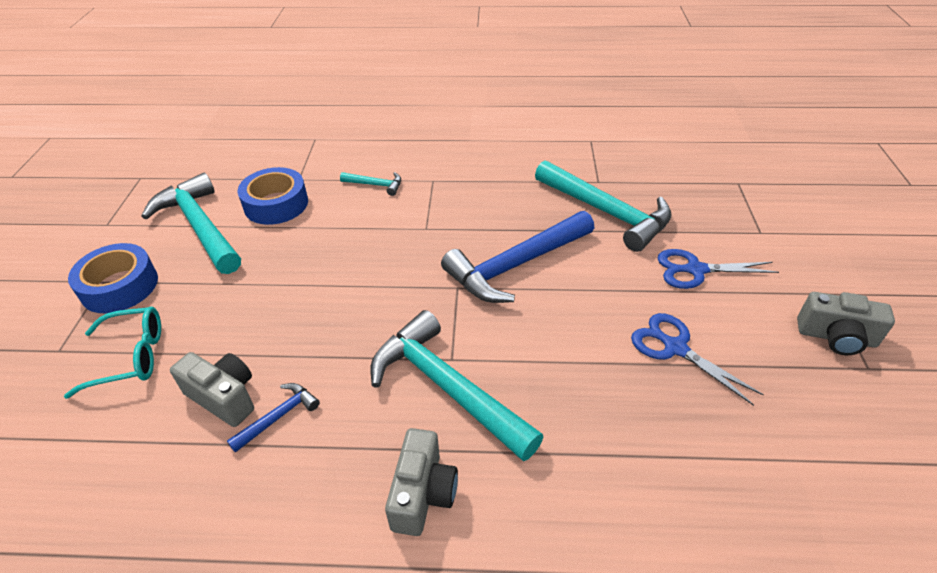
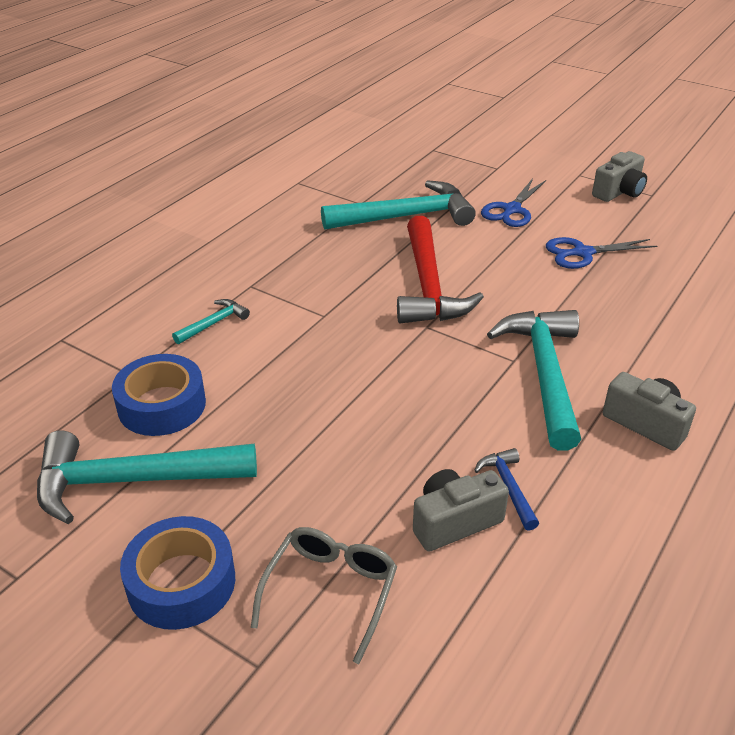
camera: 60 degrees left, 5 degrees down
turquoise glasses [64,307,161,399] -> grey glasses [251,527,397,664]
turquoise hammer [370,310,544,461] -> turquoise hammer turned 105 degrees clockwise [487,310,581,450]
blue hammer [441,211,594,303] -> red hammer [397,216,484,323]

